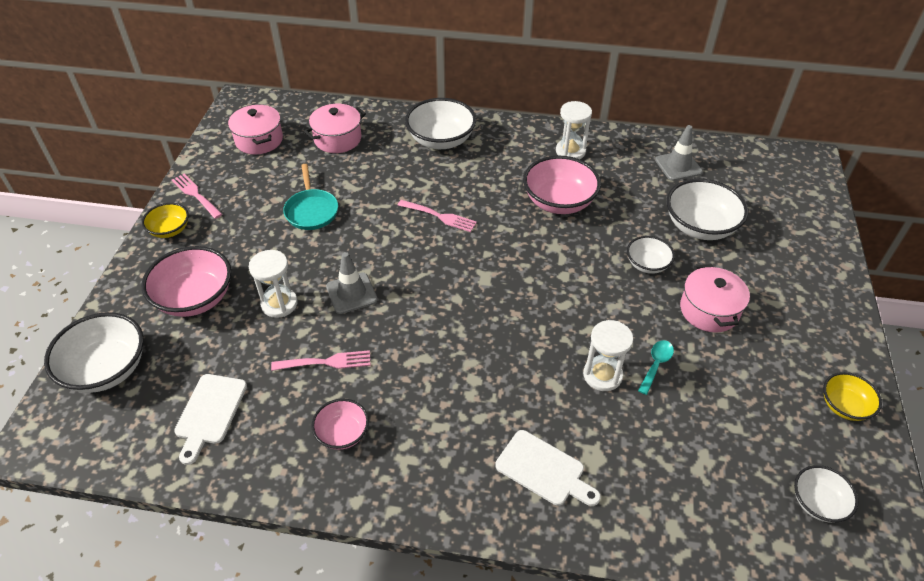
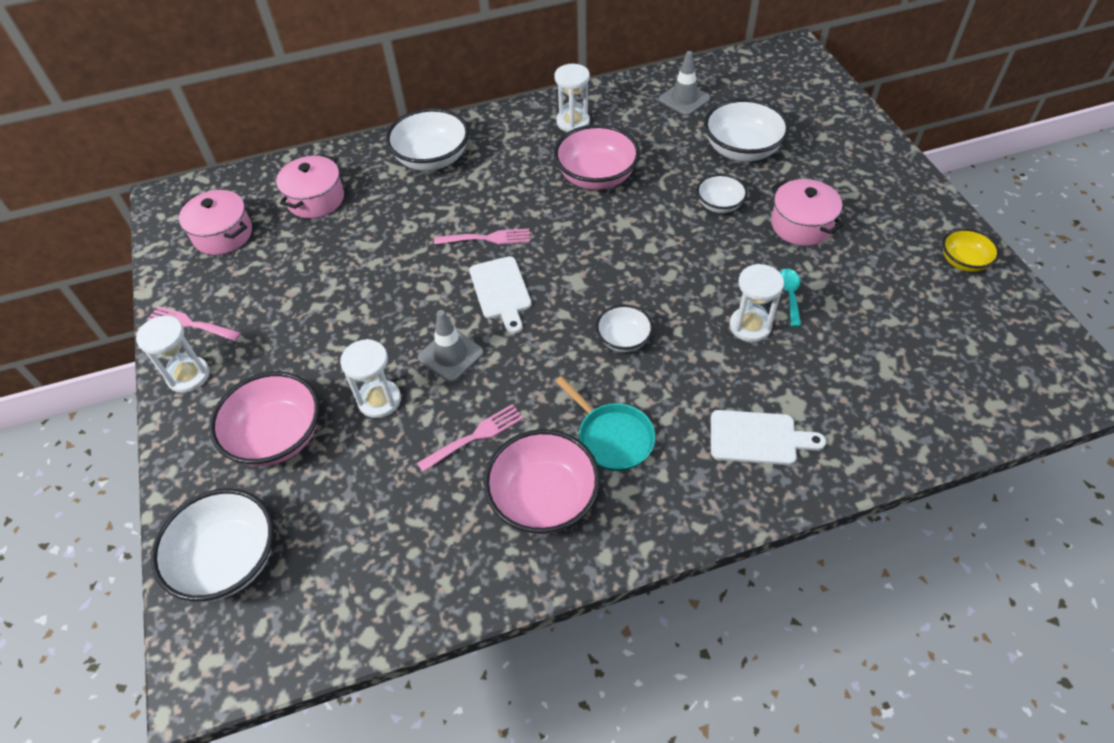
camera: 25 degrees left, 5 degrees up
yellow bowl [142,203,189,238] -> white hourglass [136,316,210,393]
white cutting board [174,374,247,465] -> white cutting board moved to [469,256,532,334]
turquoise pan [283,164,338,230] -> turquoise pan moved to [555,376,655,471]
pink bowl [311,399,369,450] -> pink bowl [484,429,600,534], size x1.75
white bowl [794,465,858,522] -> white bowl moved to [596,304,653,352]

